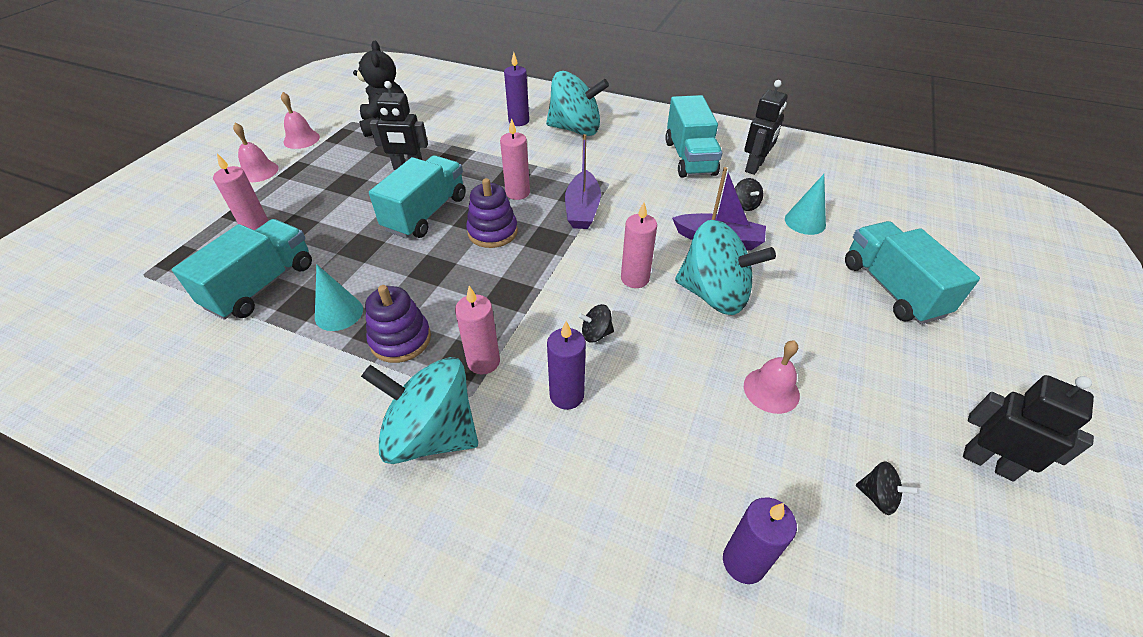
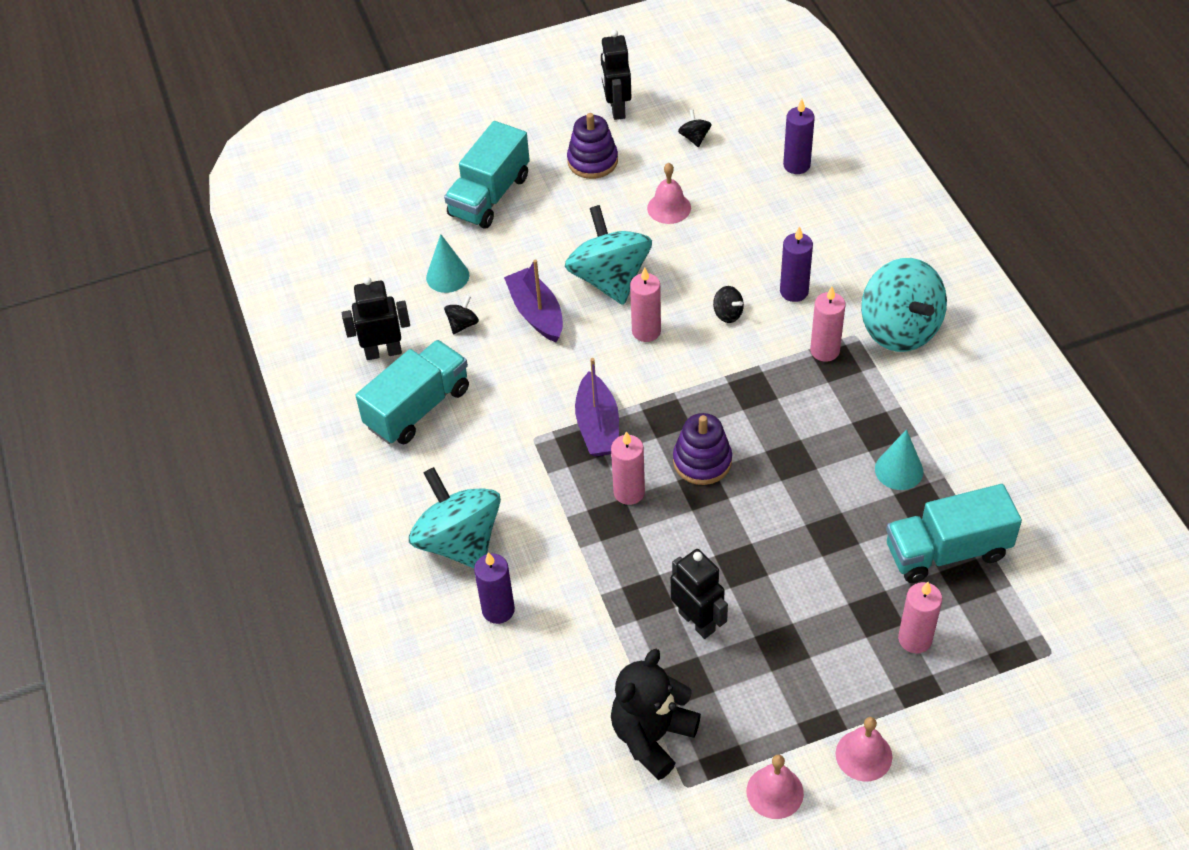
camera: 130 degrees left, 5 degrees up
purple stacking toy [365,285,431,363] -> purple stacking toy moved to [567,113,618,179]
turquoise truck [369,155,466,238] -> none
purple boat [565,134,601,229] -> purple boat turned 120 degrees clockwise [575,358,619,456]

